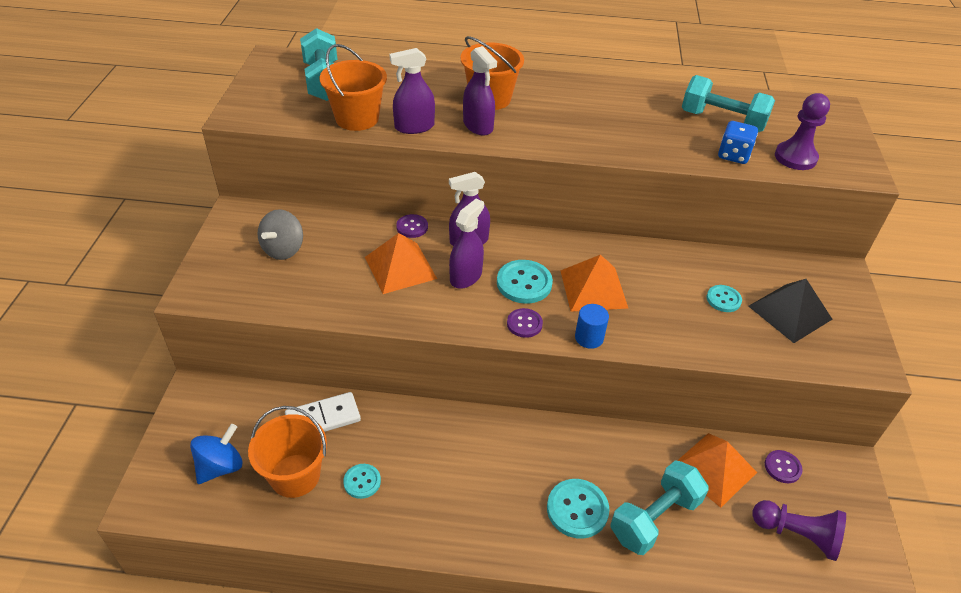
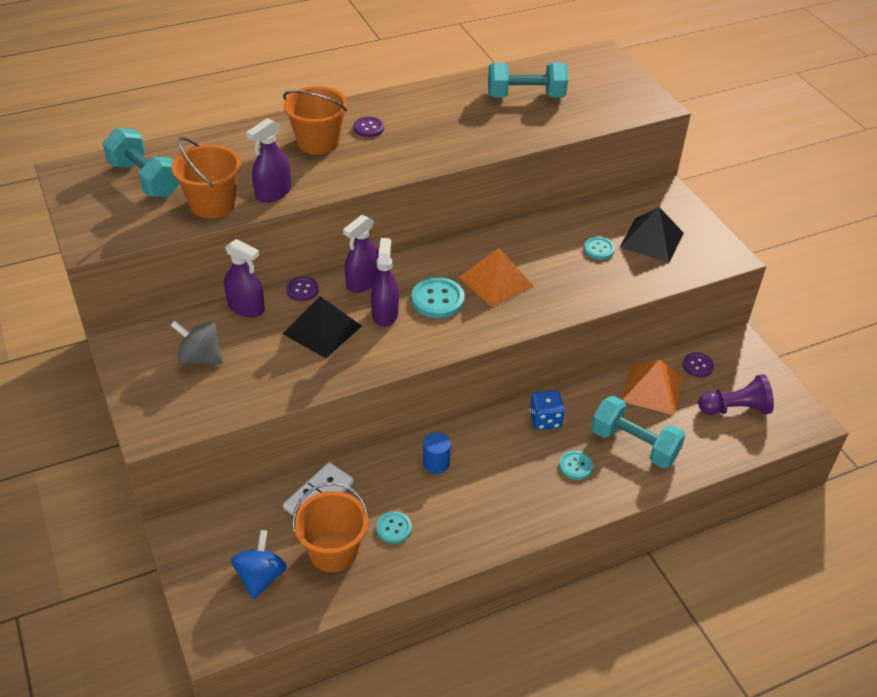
camera: 30 degrees left, 0 degrees up
grey spinning top [257,209,303,260] -> grey spinning top turned 120 degrees clockwise [170,321,223,364]
orange pyramid [365,233,437,294] -> black pyramid [282,296,362,358]
purple spray bottle [463,46,497,135] -> purple spray bottle moved to [224,239,265,317]
purple button [507,308,543,338] -> purple button moved to [353,117,384,137]
turquoise button [547,479,609,539] -> turquoise button [559,451,593,480], size x0.61
blue cylinder [575,304,609,349] -> blue cylinder moved to [423,433,451,474]
turquoise dumbbell [610,460,709,555] -> turquoise dumbbell turned 75 degrees counterclockwise [591,396,686,468]
blue dice [718,121,758,164] -> blue dice moved to [529,390,565,430]
purple pawn [775,93,830,170] -> none

